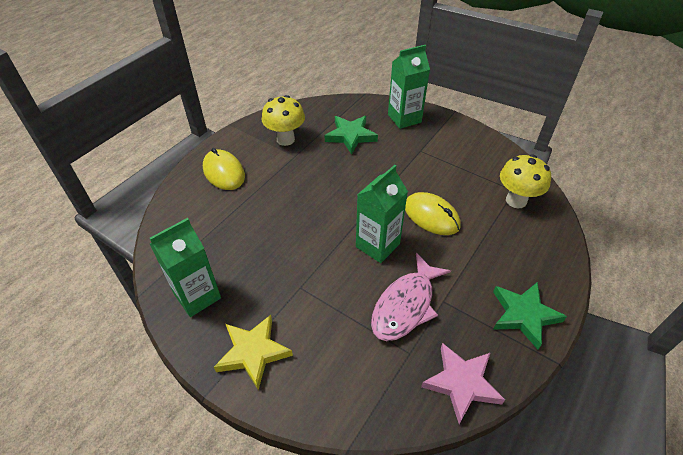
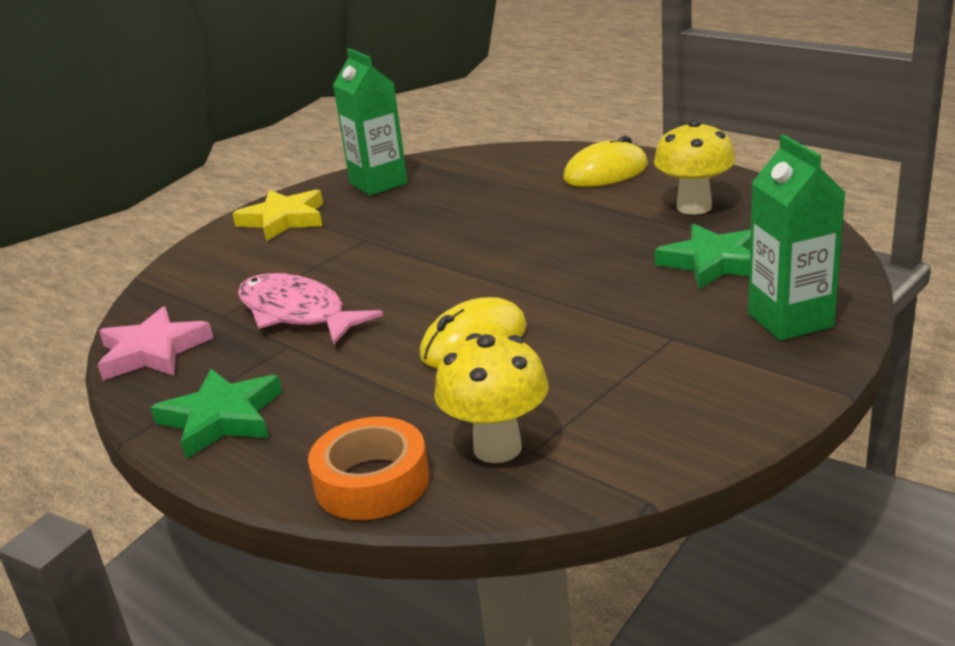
camera: 100 degrees right, 20 degrees down
green carton [356,165,408,263] -> none
none -> orange tape [308,417,429,520]

